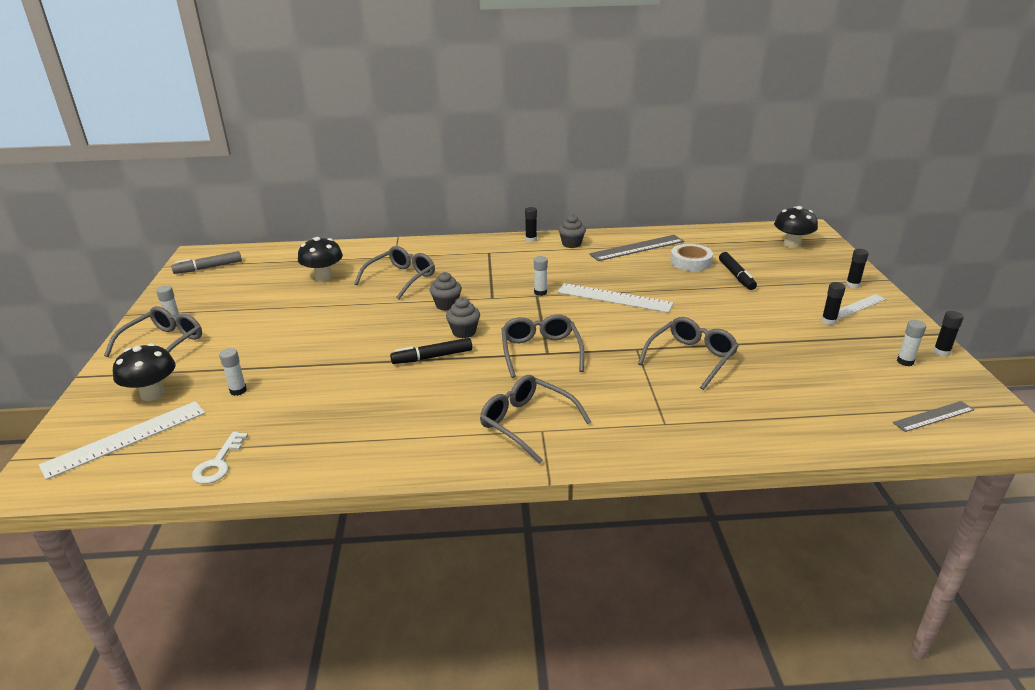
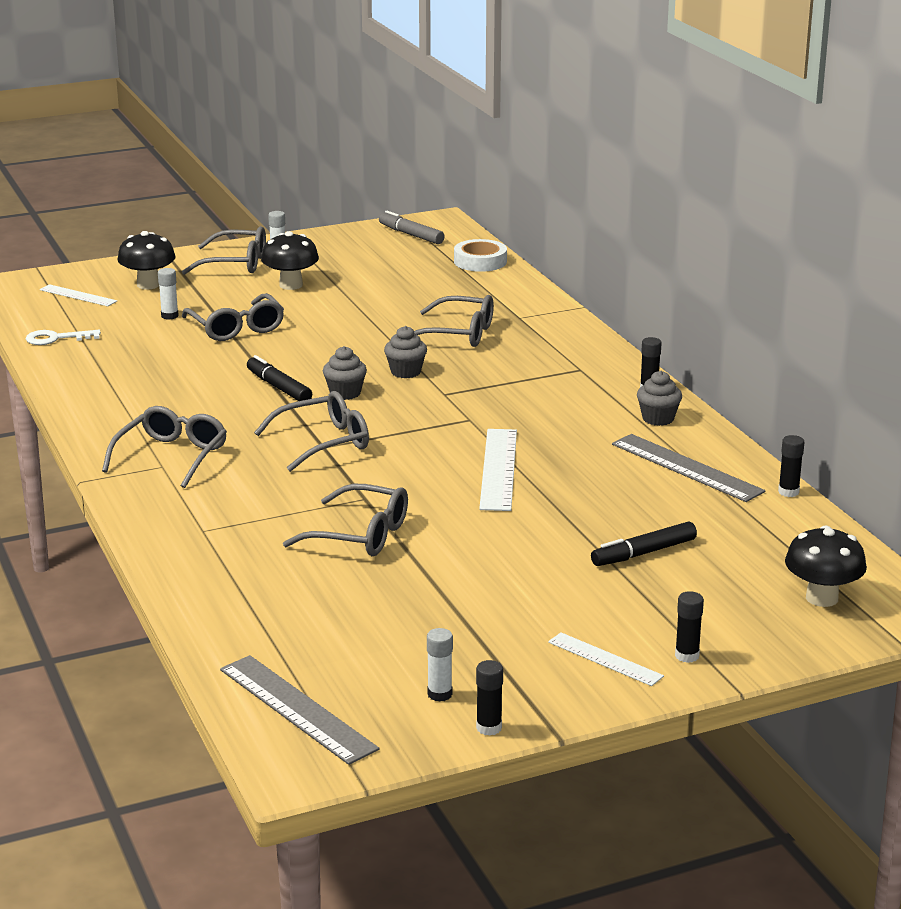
camera: 70 degrees right, 5 degrees down
white ruler [39,401,205,480] -> white ruler [40,284,117,306], size x0.61
black mushroom [298,237,343,281] -> black mushroom moved to [261,231,319,290]
white glue stick [534,256,548,296] -> none
white tape [670,244,713,271] -> white tape moved to [454,239,507,272]
black glue stick [821,282,846,325] -> black glue stick moved to [778,435,804,497]
grey ruler [893,401,974,432] -> grey ruler [220,655,379,765], size x1.65
none -> grey glasses [181,293,284,341]

